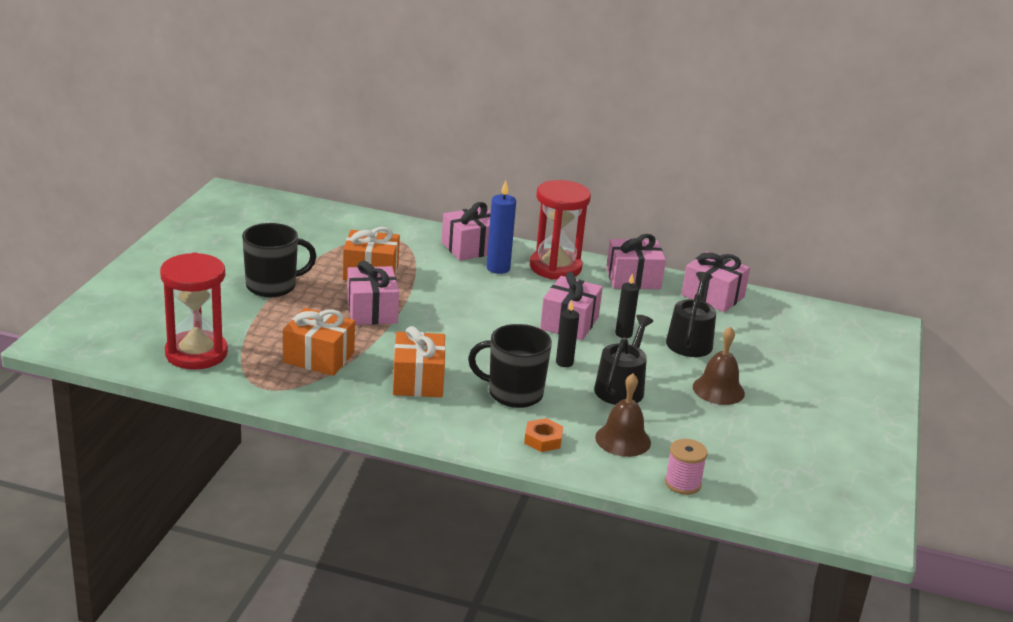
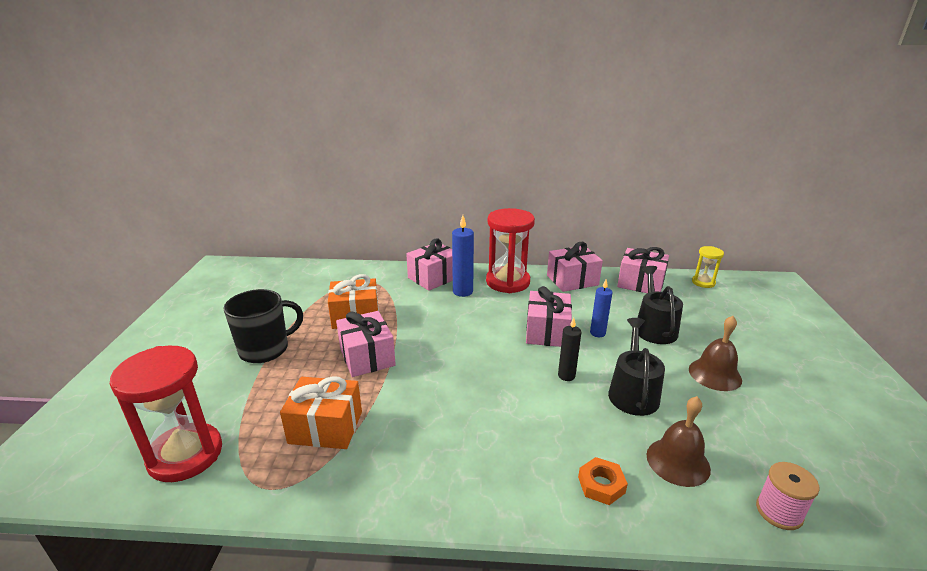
camera: 10 degrees left, 0 degrees up
orange gift [393,326,446,397] -> none
black mug [468,324,552,408] -> none
black candle [615,273,639,338] -> blue candle [590,279,613,337]
none -> yellow hourglass [692,246,724,288]

